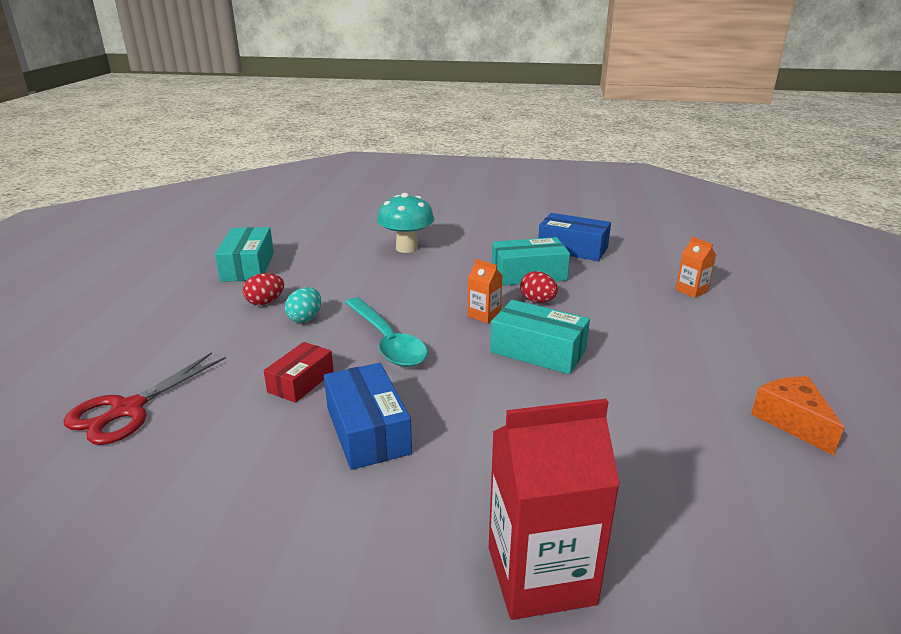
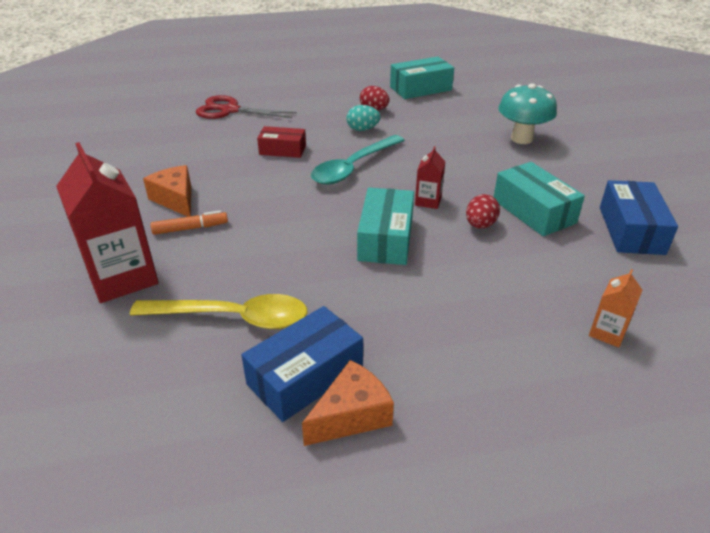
camera: 70 degrees right, 10 degrees up
blue box [324,363,412,470] -> blue box moved to [241,306,363,422]
orange carton [468,259,503,323] -> red carton [415,146,445,209]
none -> yellow spoon [130,294,308,329]
none -> orange cheese [143,165,191,217]
none -> orange marker [150,211,228,235]

